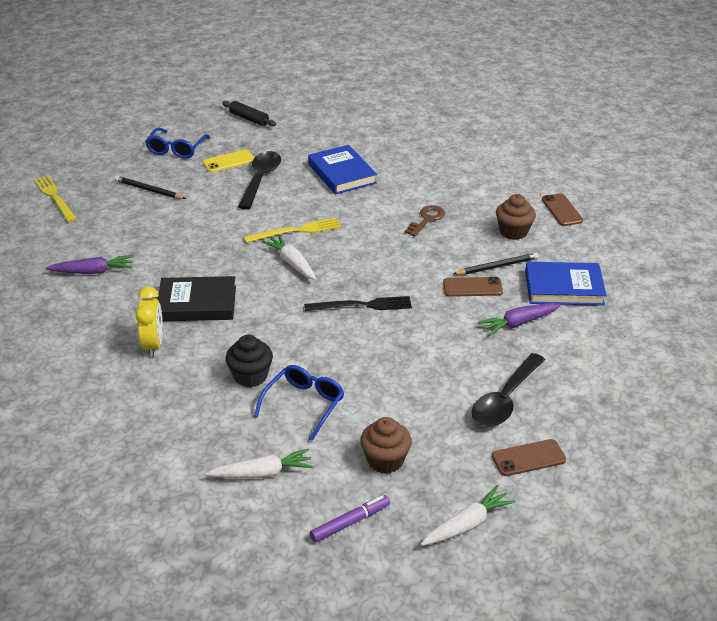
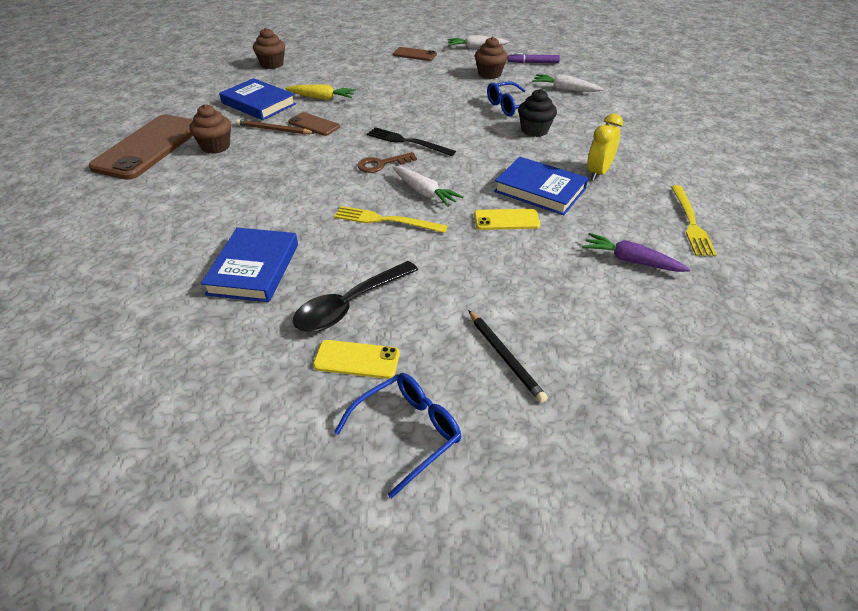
camera: 145 degrees left, 5 degrees up
yellow fork [34,175,77,222] -> yellow fork moved to [671,185,717,256]
black book [158,276,236,321] -> blue book [494,157,588,215]
black rolling pin [222,101,276,126] -> none
white carrot [262,235,316,280] -> white carrot turned 45 degrees counterclockwise [392,166,464,207]
brown key [405,205,445,237] -> brown key moved to [357,152,417,173]
black pencil [453,253,539,275] -> brown pencil [236,119,315,135]
black spoon [471,353,545,427] -> none
purple carrot [478,303,561,336] -> yellow carrot [285,85,356,100]
brown phone [542,193,583,226] -> brown phone [89,114,193,180], size x2.10
none -> brown cupcake [253,28,285,69]
none -> yellow phone [474,209,540,230]

